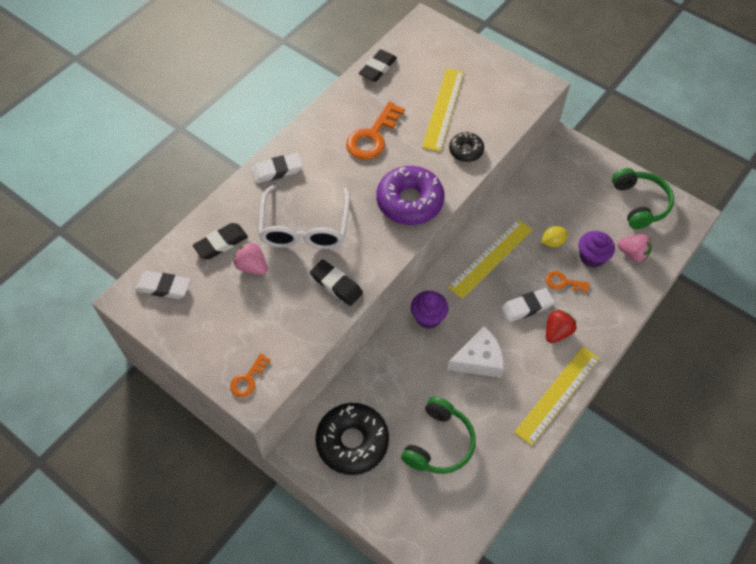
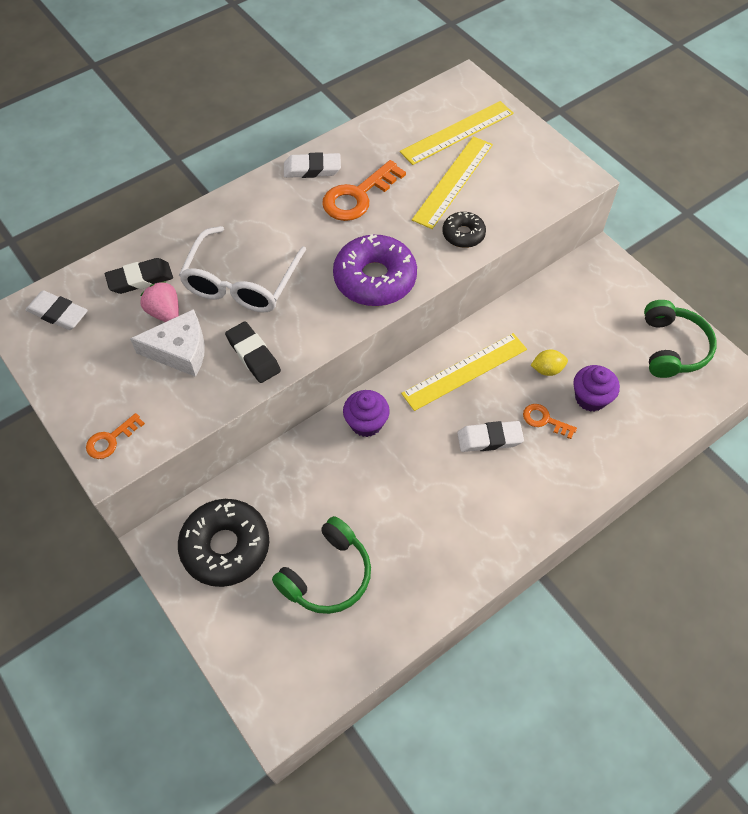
camera: 15 degrees right, 0 degrees up
white eraser [251,153,303,183] -> white eraser moved to [284,152,341,178]
black eraser [359,49,397,82] -> none
white cheese [447,326,504,378] -> white cheese moved to [130,309,205,377]
yellow ruler [514,346,600,446] -> yellow ruler moved to [400,101,514,165]
red strawberry [546,309,576,343] -> none
pink strawberry [617,234,651,262] -> none

